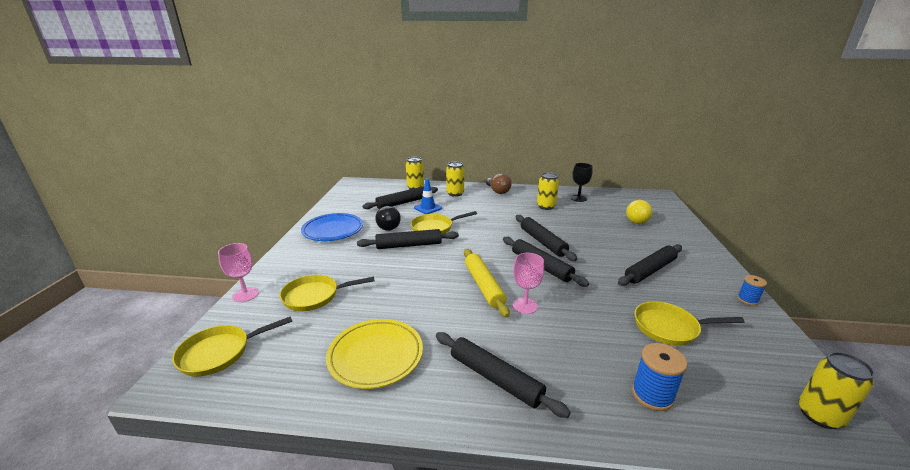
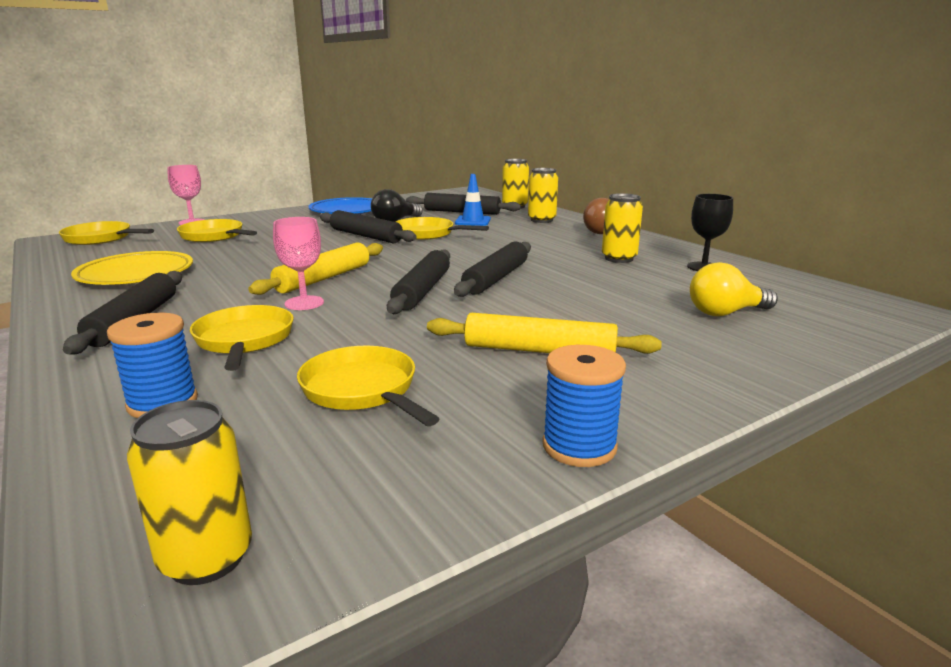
camera: 50 degrees right, 5 degrees down
black rolling pin [618,244,682,286] -> yellow rolling pin [427,313,662,354]
blue spool [737,275,767,305] -> blue spool [542,345,626,467], size x1.61
none -> yellow pan [190,305,294,371]

